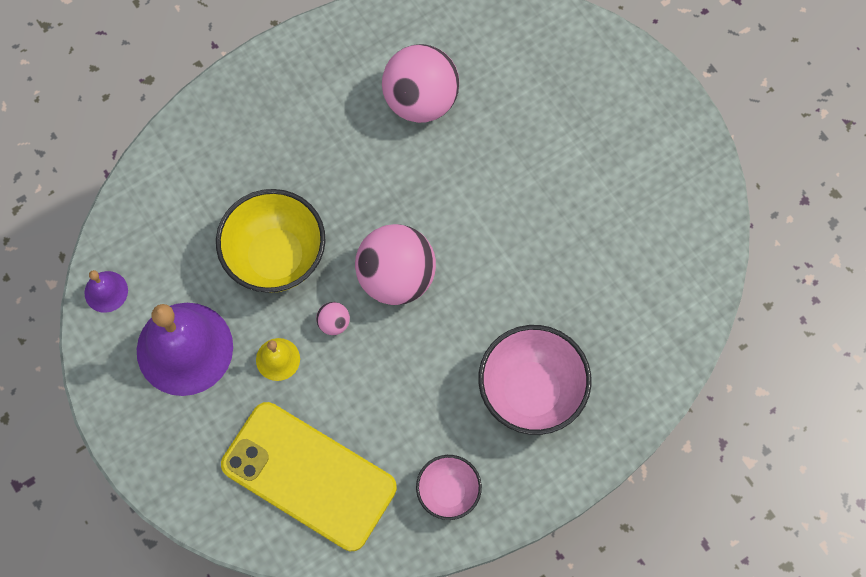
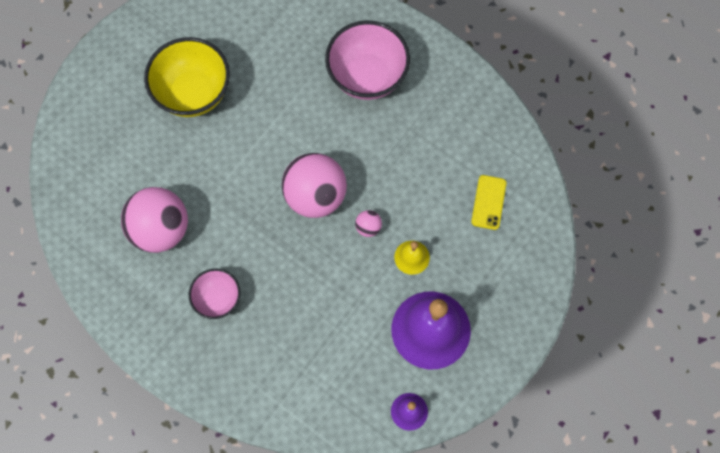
camera: 110 degrees left, 0 degrees up
yellow bowl [216,189,325,293] -> yellow bowl moved to [144,37,230,117]
yellow phone [221,402,397,551] -> yellow phone [471,175,506,230], size x0.43
pink bowl [416,455,482,520] -> pink bowl moved to [189,269,241,319]

